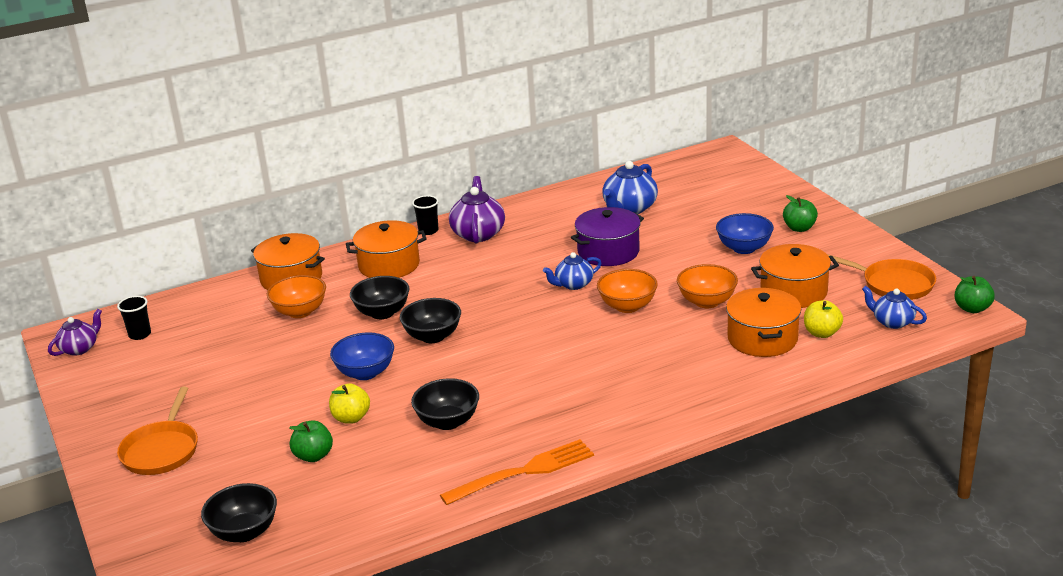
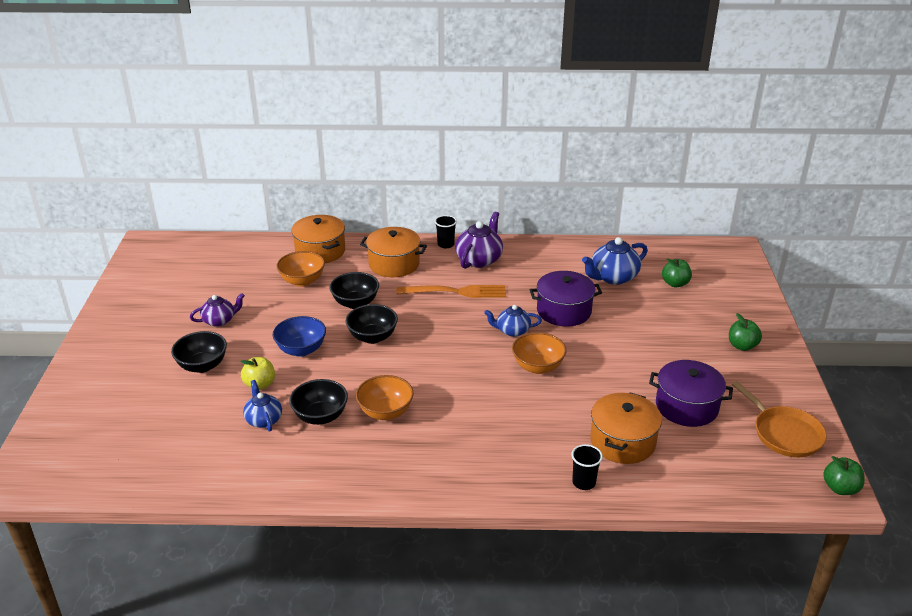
camera: 25 degrees right, 5 degrees up
purple teapot [48,309,102,356] -> purple teapot moved to [190,293,245,327]
black cup [117,296,151,340] -> black cup moved to [571,444,603,490]
orange pan [117,387,198,475] -> none
black bowl [201,483,277,542] -> black bowl moved to [171,331,227,373]
green apple [289,420,333,462] -> green apple moved to [662,259,692,287]
orange fork [440,439,594,505] -> orange fork moved to [397,285,506,298]
orange bowl [677,264,738,308] -> orange bowl moved to [356,375,414,420]
blue bowl [716,213,774,254] -> none
orange pot [751,244,839,308] -> purple pot [649,360,733,427]
yellow apple [804,300,843,338] -> none
blue teapot [862,286,927,329] -> blue teapot moved to [243,380,282,432]

